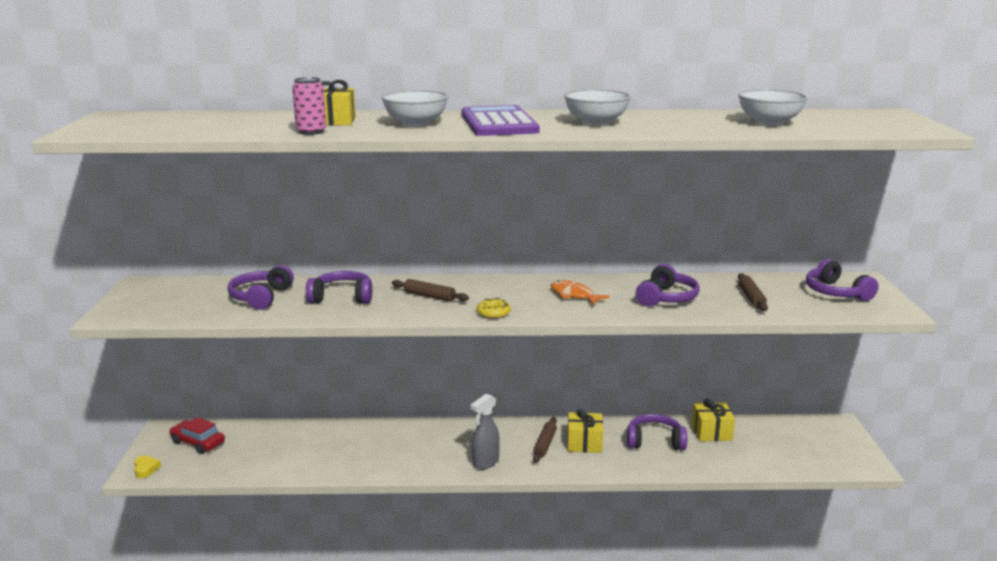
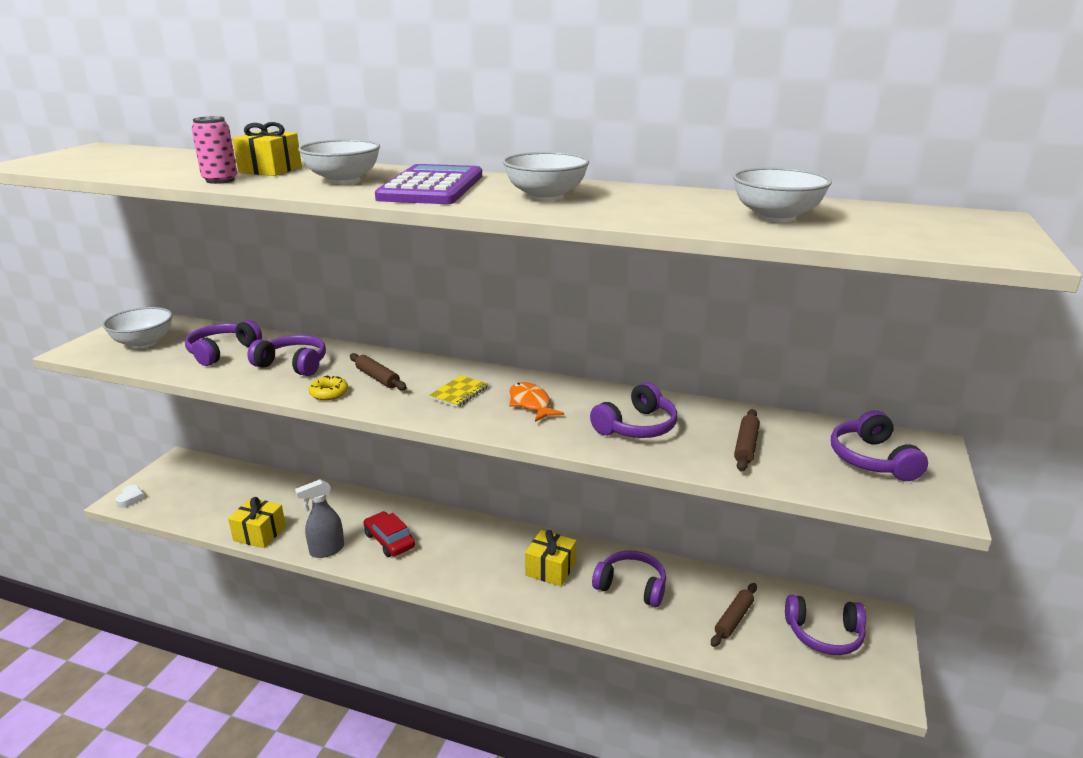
camera: 20 degrees right, 5 degrees up
yellow heart [134,455,161,478] -> white heart [115,485,145,508]
red car [169,417,225,454] -> red car moved to [363,511,415,557]
grey spray bottle [471,393,500,470] -> grey spray bottle moved to [295,479,344,558]
yellow donut [477,298,511,319] -> yellow donut moved to [309,375,348,400]
brown rolling pin [533,417,557,463] -> brown rolling pin moved to [711,583,757,647]
yellow gift [692,399,735,441] -> yellow gift moved to [228,497,286,548]
none -> white bowl [102,307,173,348]
none -> yellow notebook [429,375,488,408]
none -> purple headphones [785,595,866,655]

